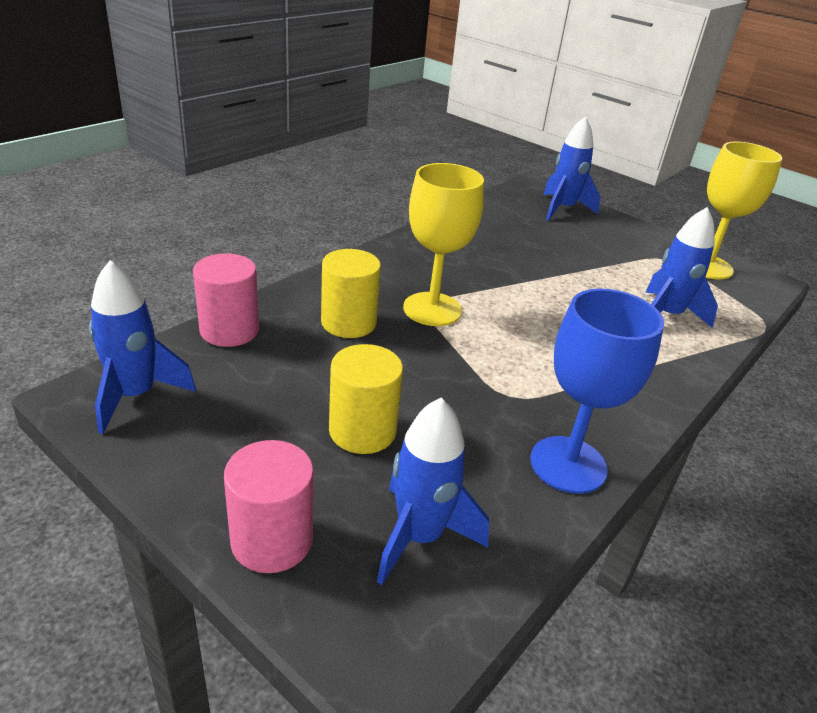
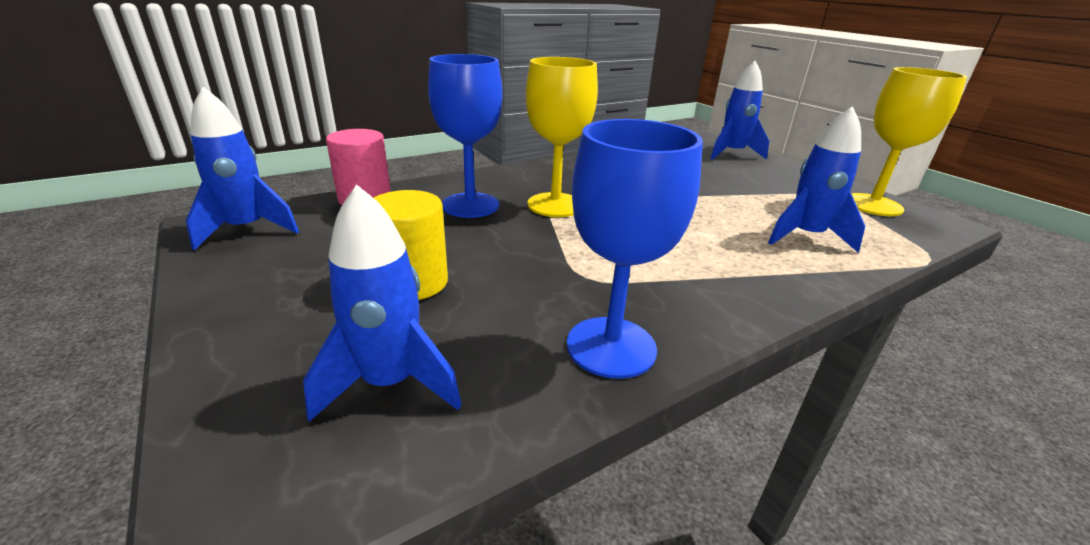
camera: 20 degrees right, 5 degrees down
pink cylinder [224,440,314,573] -> none
yellow cylinder [321,249,381,338] -> blue goblet [428,54,503,218]

